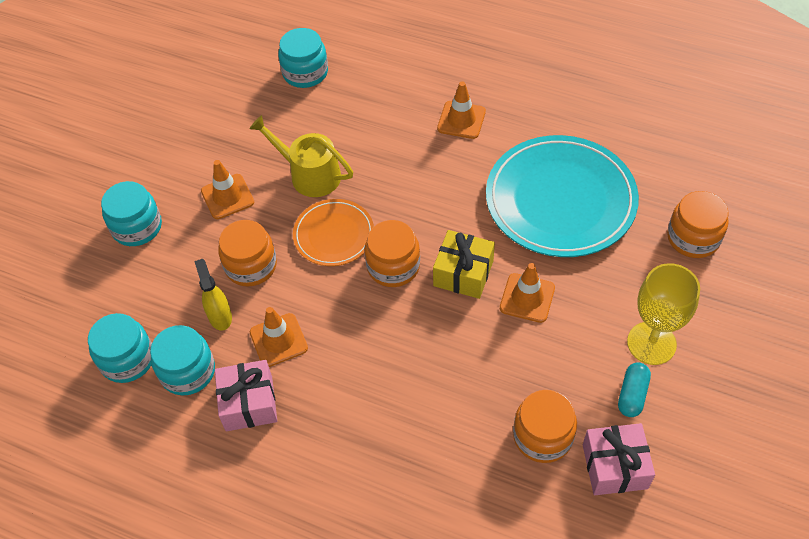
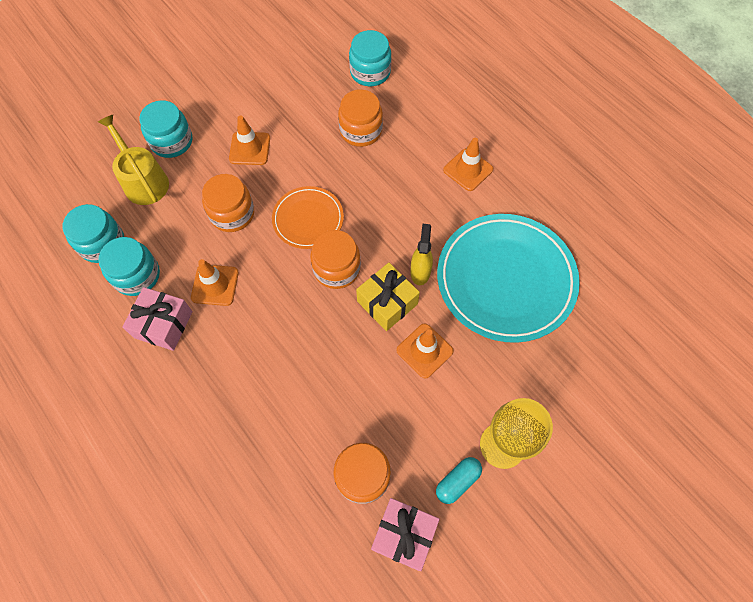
camera: 25 degrees right, 10 degrees up
yellow spray bottle [194,259,232,331] -> yellow spray bottle moved to [410,224,433,285]
yellow watering can [249,115,353,197] -> yellow watering can moved to [98,115,169,205]
orange jar [667,191,729,258] -> orange jar moved to [338,89,383,147]

